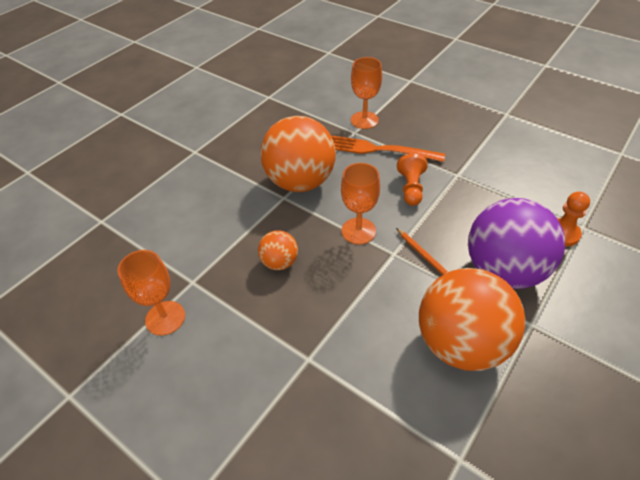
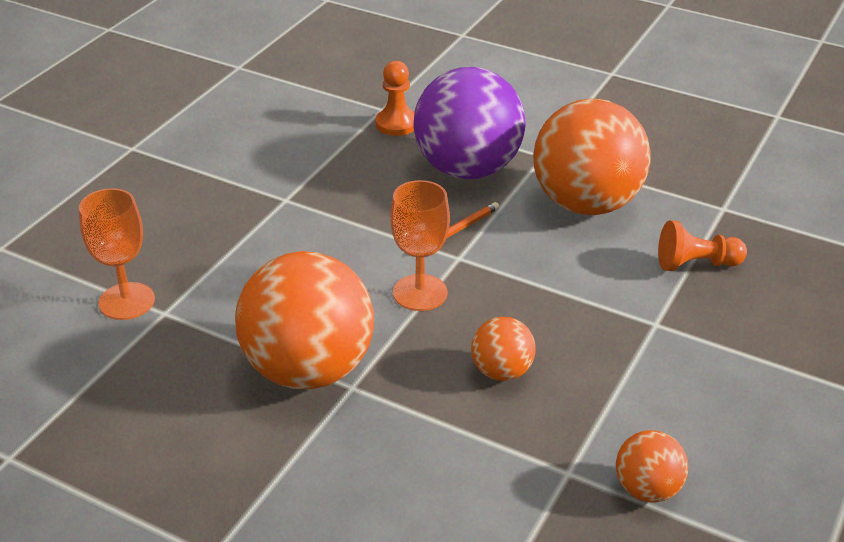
camera: 100 degrees left, 10 degrees down
orange goblet [117,250,185,336] -> orange ball [616,430,688,503]
orange fork [331,136,445,162] -> none
orange pawn [397,154,428,206] -> orange pawn moved to [658,220,747,271]

